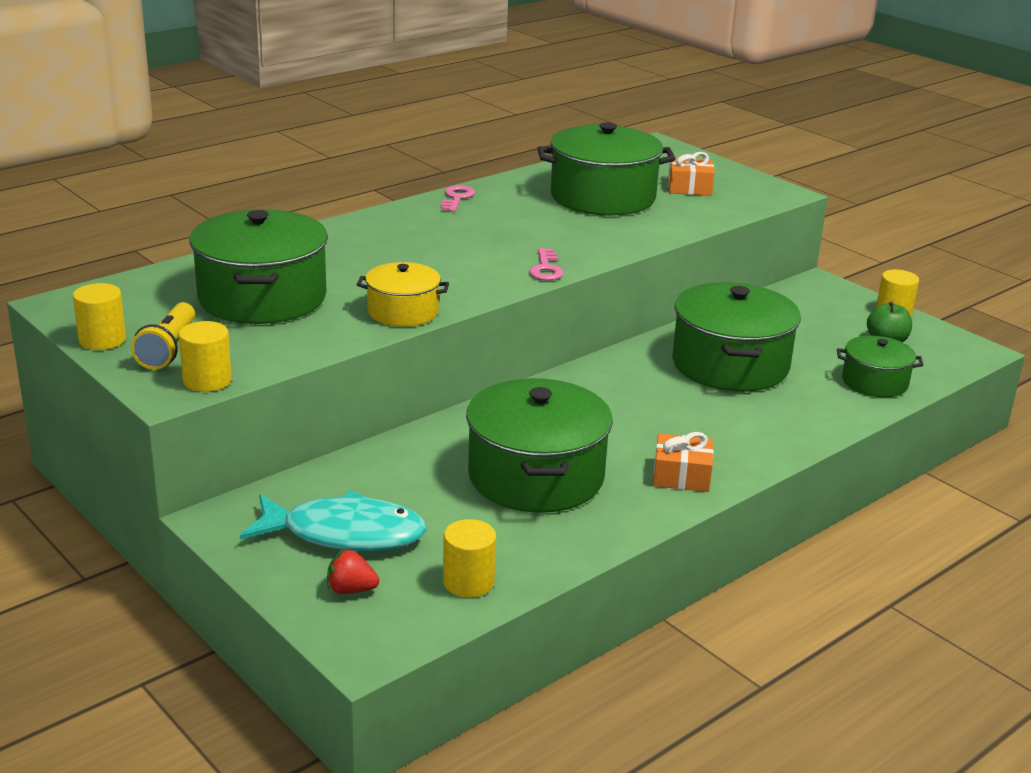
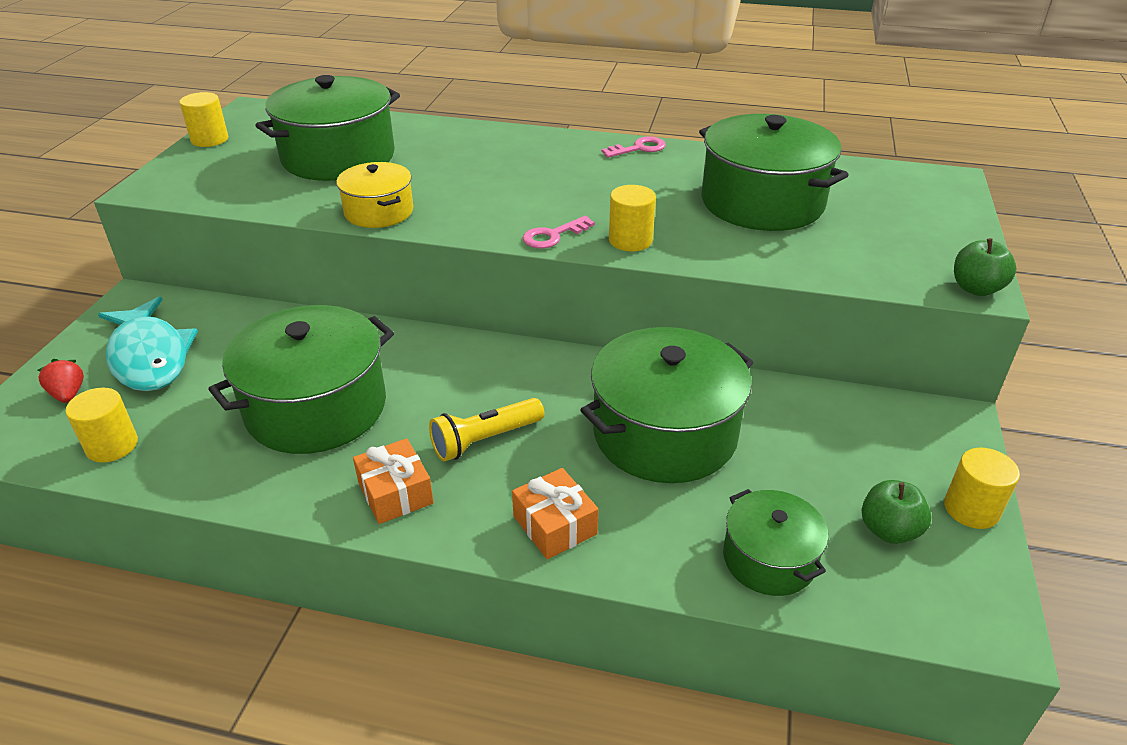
camera: 55 degrees right, 10 degrees up
yellow flashlight [131,302,195,370] -> yellow flashlight moved to [429,398,544,461]
yellow cylinder [179,321,232,392] -> yellow cylinder moved to [609,185,656,252]
orange gift [668,152,715,196] -> orange gift moved to [512,468,598,559]
none -> green apple [954,238,1016,296]

